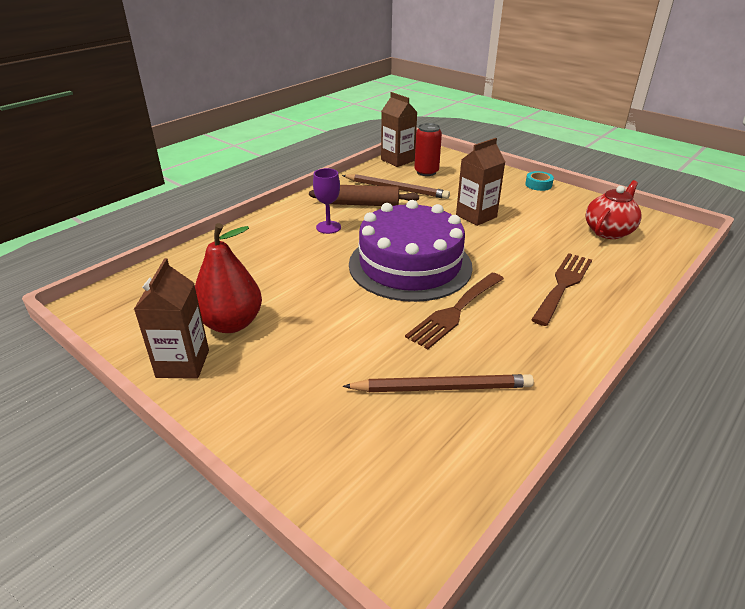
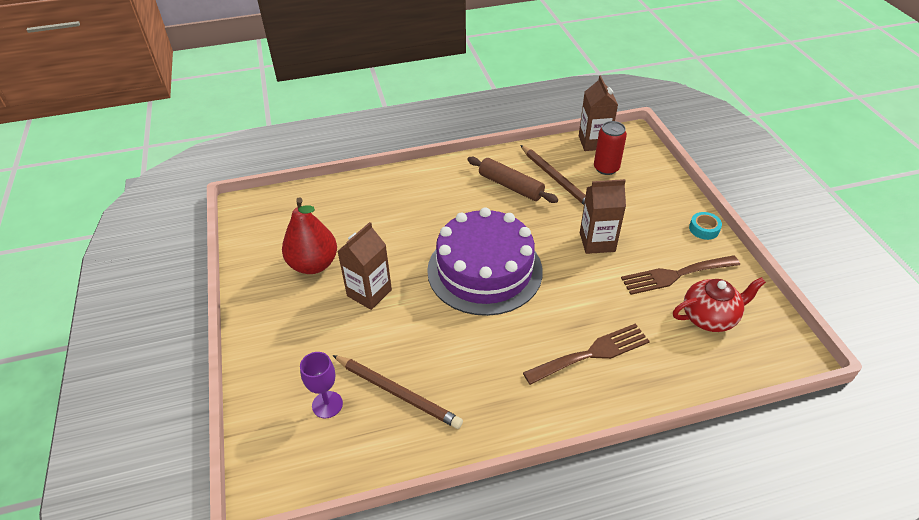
camera: 35 degrees right, 10 degrees up
brown carton [134,258,209,379] -> brown carton moved to [337,222,392,310]
purple goblet [313,168,341,234] -> purple goblet moved to [300,352,343,418]
brown fork [405,273,504,349] -> brown fork moved to [621,255,740,295]

